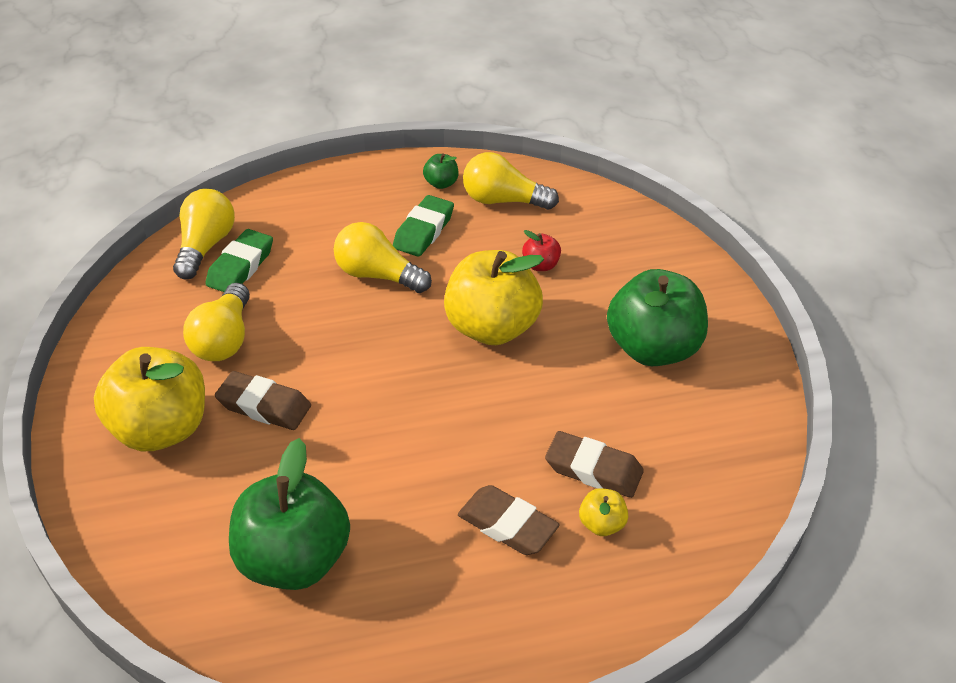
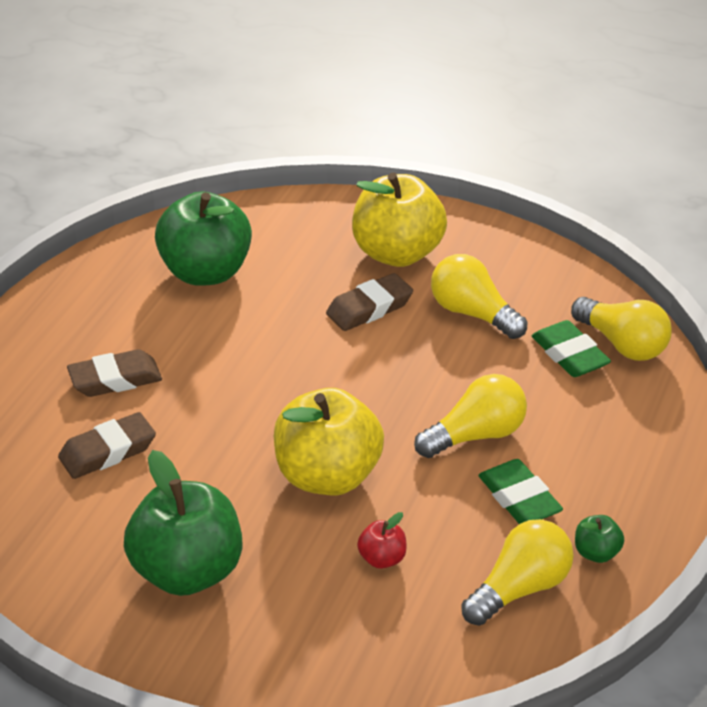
camera: 125 degrees right, 5 degrees down
yellow apple [579,488,628,536] -> none

